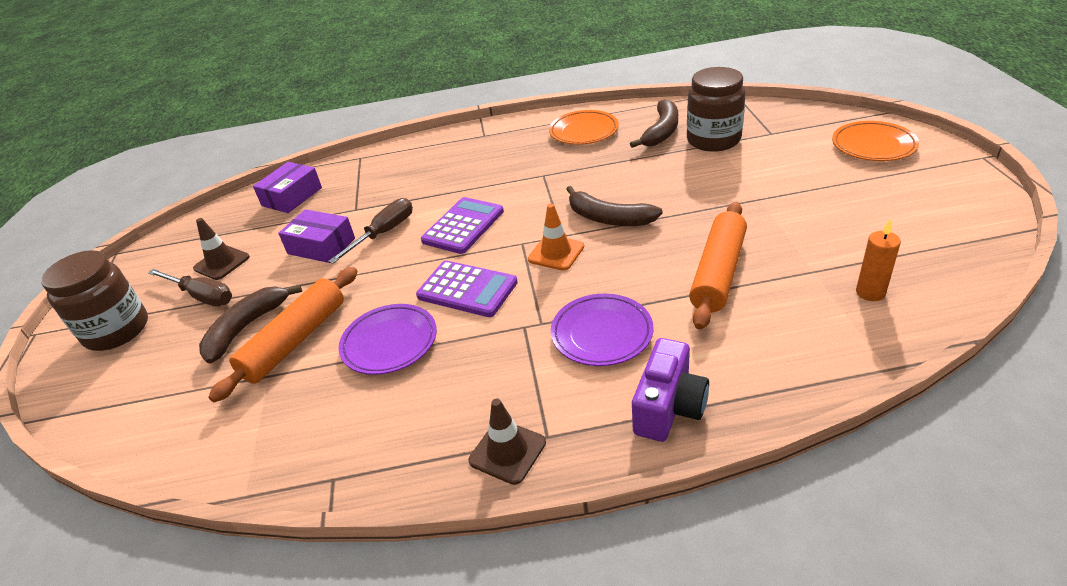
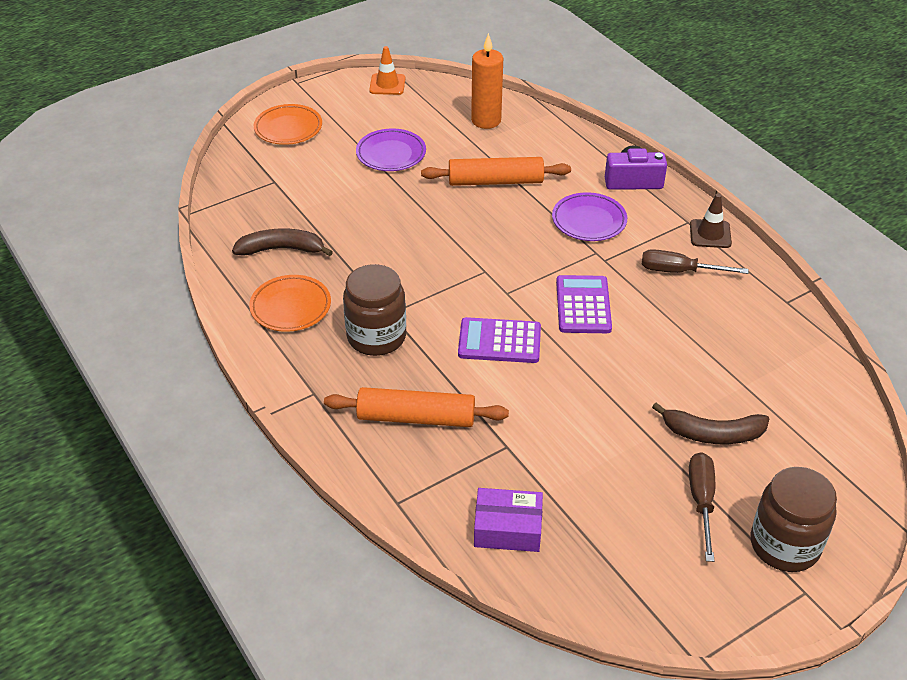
camera: 120 degrees left, 5 degrees up
brown traffic cone [193,218,250,280] -> none
orange rolling pin [208,267,357,402] -> orange rolling pin moved to [324,387,509,427]
purple box [278,209,355,263] -> none
brown screwdriver [328,198,413,264] -> brown screwdriver moved to [642,249,748,274]
purple plate [339,304,437,375] -> purple plate moved to [356,128,426,171]
orange traffic cone [528,204,584,271] -> orange traffic cone moved to [369,46,405,95]
brown banana [566,186,663,226] -> none
brown jar [687,67,746,152] -> brown jar moved to [343,264,406,356]
orange candle [856,219,901,301] -> orange candle [471,33,503,129], size x1.63

